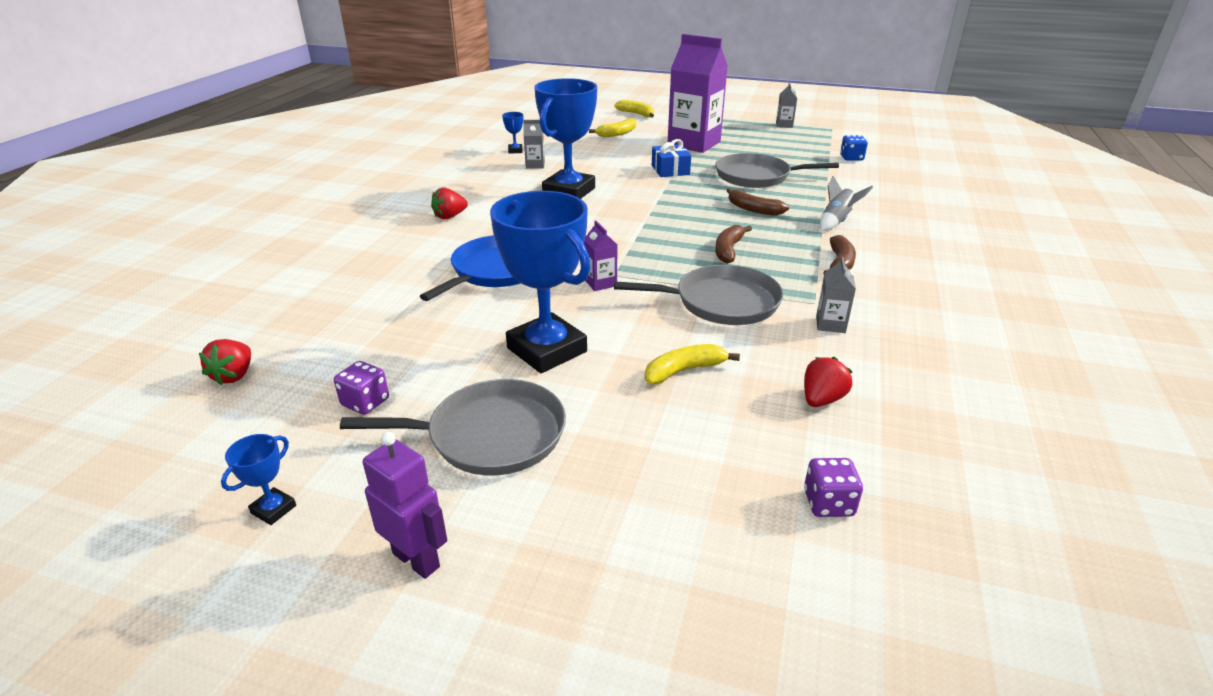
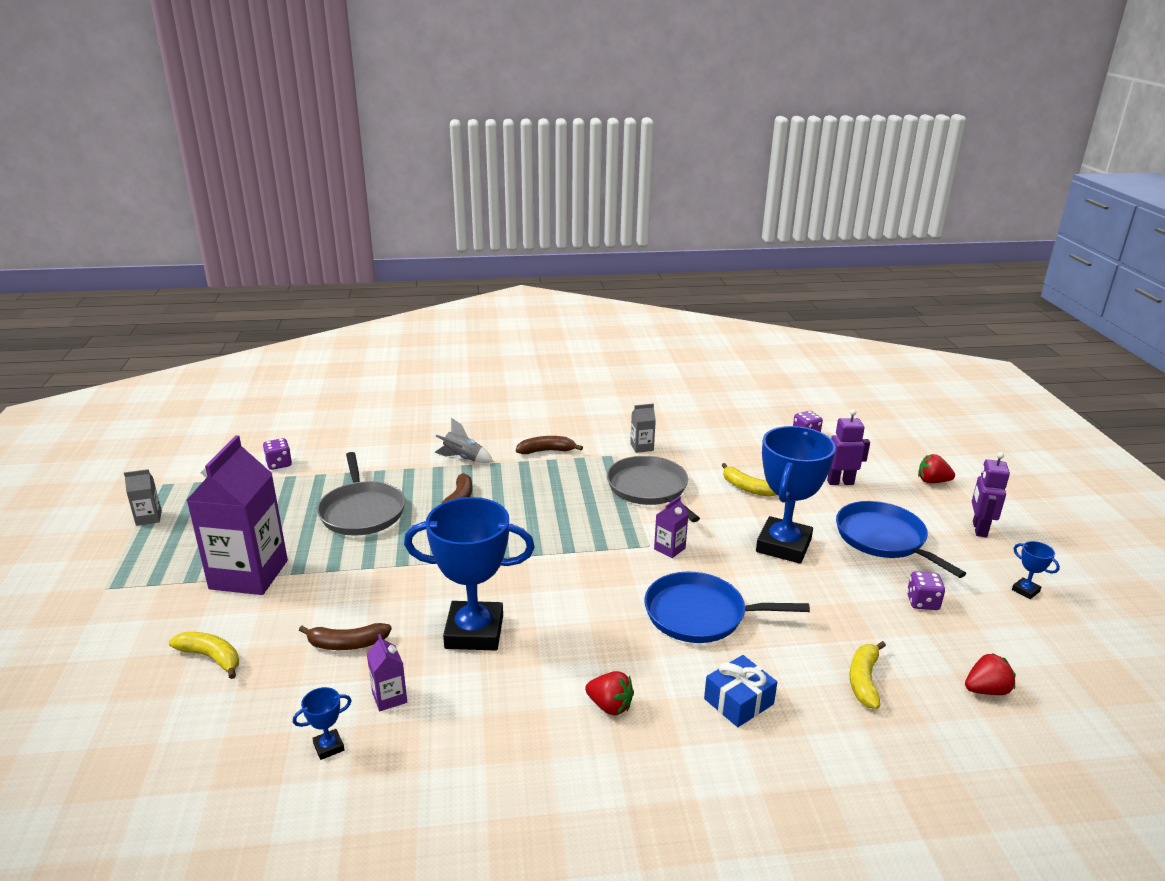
camera: 115 degrees left, 5 degrees down
blue trophy [221,434,296,525] -> blue trophy turned 45 degrees clockwise [1012,541,1060,599]
grey pan [340,379,566,475] -> blue pan [836,501,966,578]
grey carton [523,120,545,169] -> purple carton [367,634,407,711]
yellow banana [615,100,654,118] -> yellow banana moved to [850,641,886,709]
blue gift [652,139,691,177] -> blue gift moved to [704,655,777,727]
brown banana [715,225,752,264] -> brown banana moved to [299,623,392,650]
red strawberry [804,357,853,407] -> red strawberry moved to [918,454,955,483]
blue dice [840,135,868,161] -> purple dice [263,438,292,470]
none -> purple robot [827,409,870,485]

